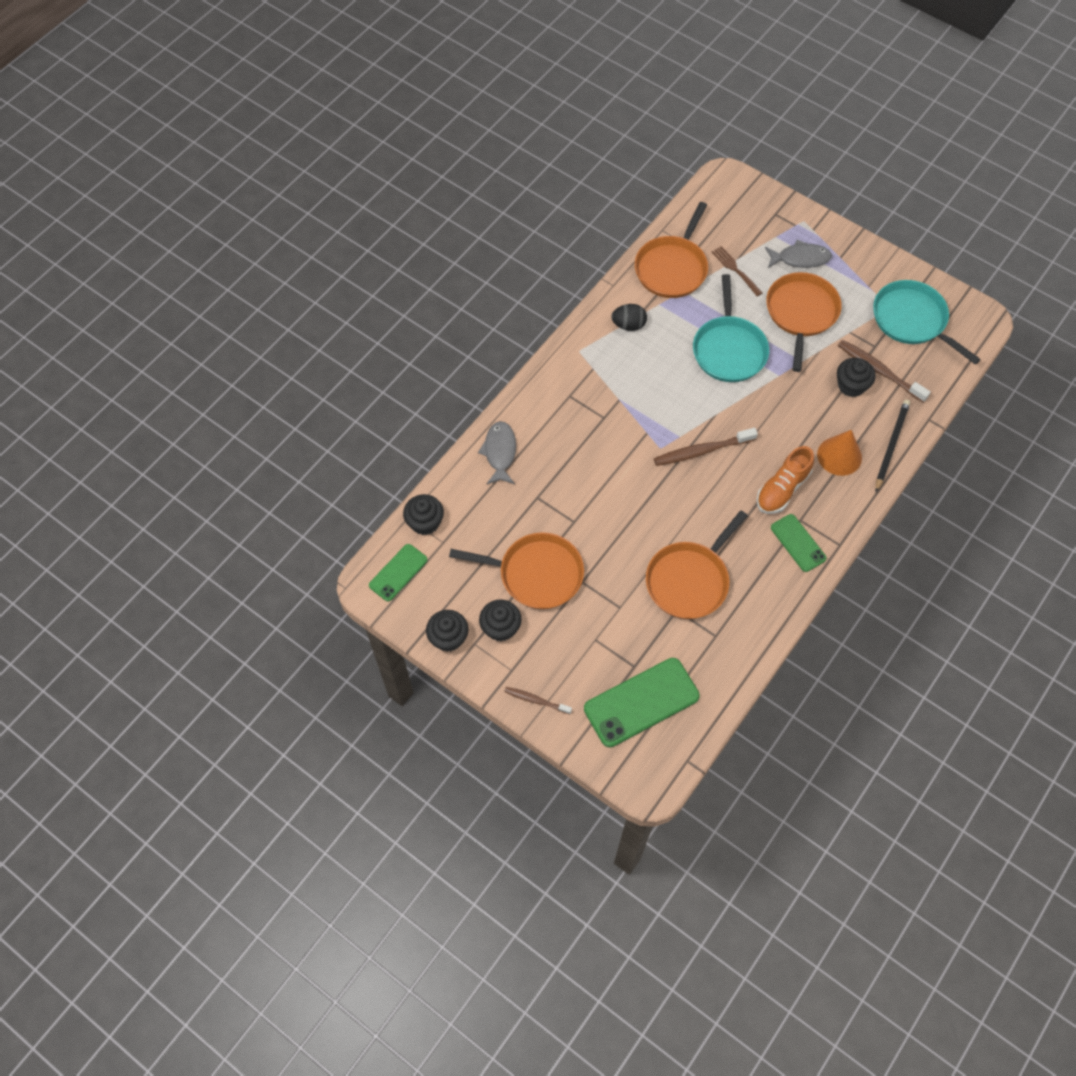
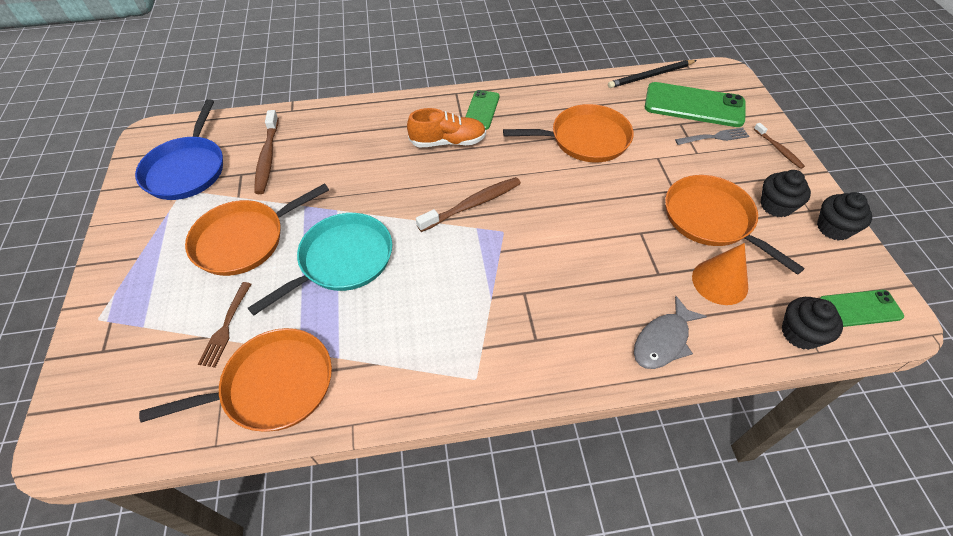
camera: 135 degrees left, 10 degrees down
black egg [612,304,647,331] -> none
brown toothbrush [654,428,758,466] -> brown toothbrush turned 60 degrees counterclockwise [416,177,521,232]
grey fish [765,240,832,268] -> none
orange cone [817,430,862,476] -> orange cone moved to [692,243,748,305]
black cupcake [837,358,876,397] -> none
turquoise pan [873,280,981,365] -> blue pan [135,99,223,200]
black pencil [875,400,910,492] -> black pencil moved to [608,60,697,88]
none -> grey fork [675,128,749,145]

